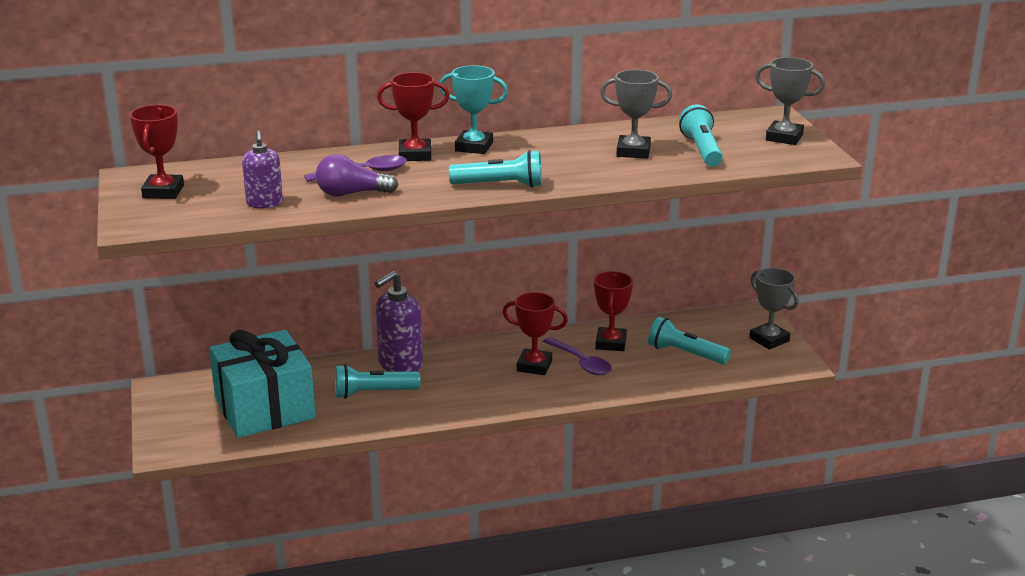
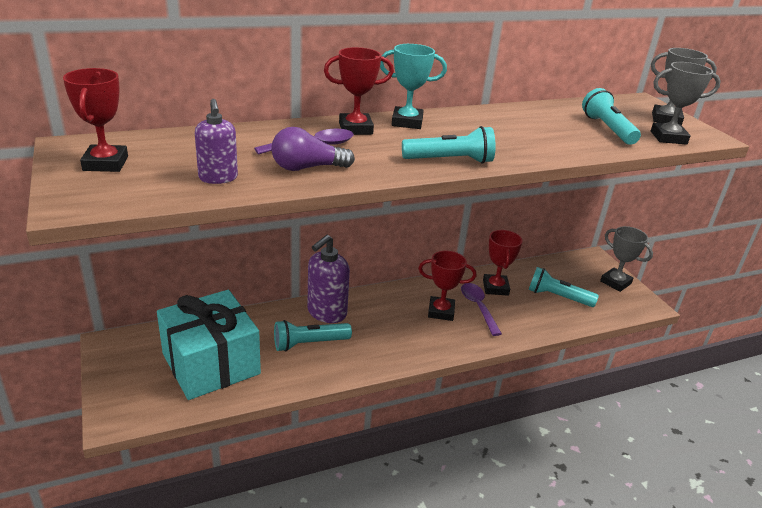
camera: 10 degrees left, 5 degrees up
purple spoon [543,337,612,375] -> purple spoon turned 150 degrees counterclockwise [461,283,502,336]
grey trophy [600,70,672,159] -> grey trophy moved to [651,62,721,145]

